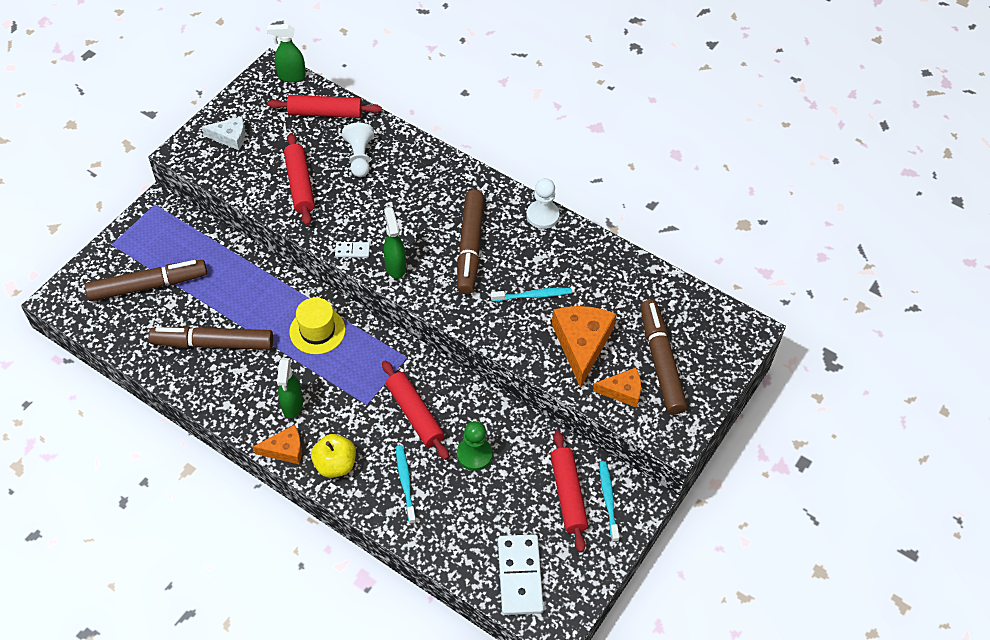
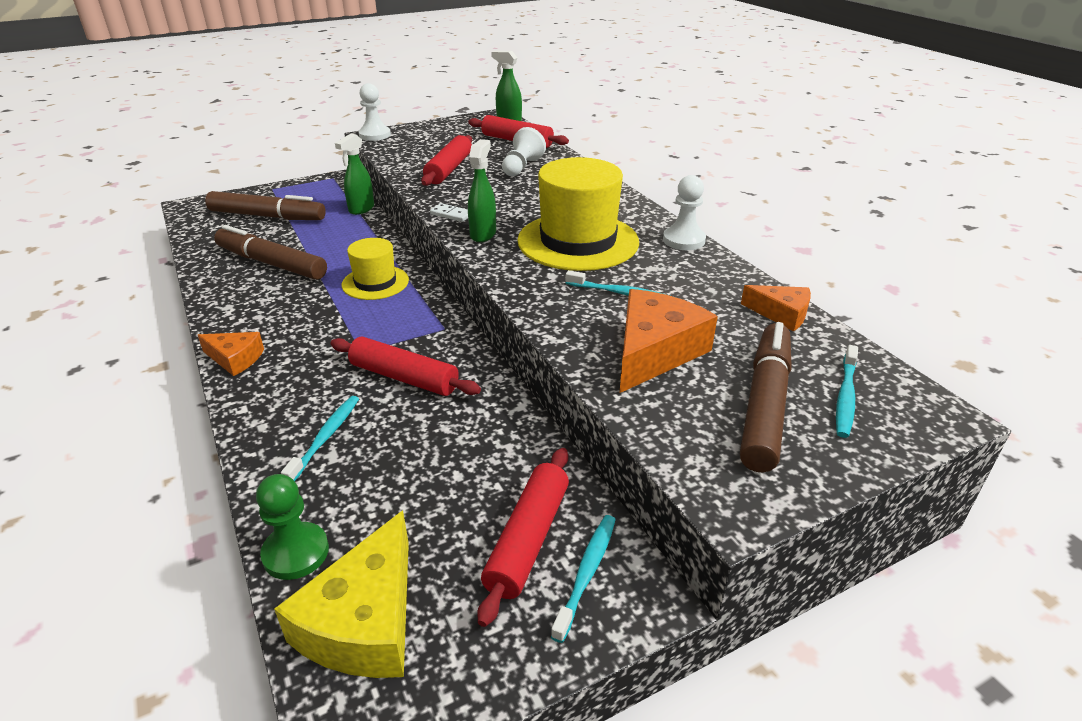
camera: 30 degrees right, 20 degrees down
white cheese [202,116,245,150] -> none
green spray bottle [277,358,303,418] -> green spray bottle moved to [335,133,374,215]
yellow apple [311,434,356,478] -> none
red rolling pin [382,360,449,460] -> red rolling pin turned 60 degrees counterclockwise [330,337,481,396]
brown marker [457,190,484,294] -> yellow hat [517,157,639,271]
green pawn [457,421,492,471] -> green pawn moved to [256,474,329,580]
white domino [498,534,544,615] -> yellow cheese [274,510,409,678]
orange cheese [593,368,641,408] -> orange cheese moved to [741,285,811,331]
none -> white pawn [359,83,391,141]
none -> turquoise toothbrush [836,345,858,438]

